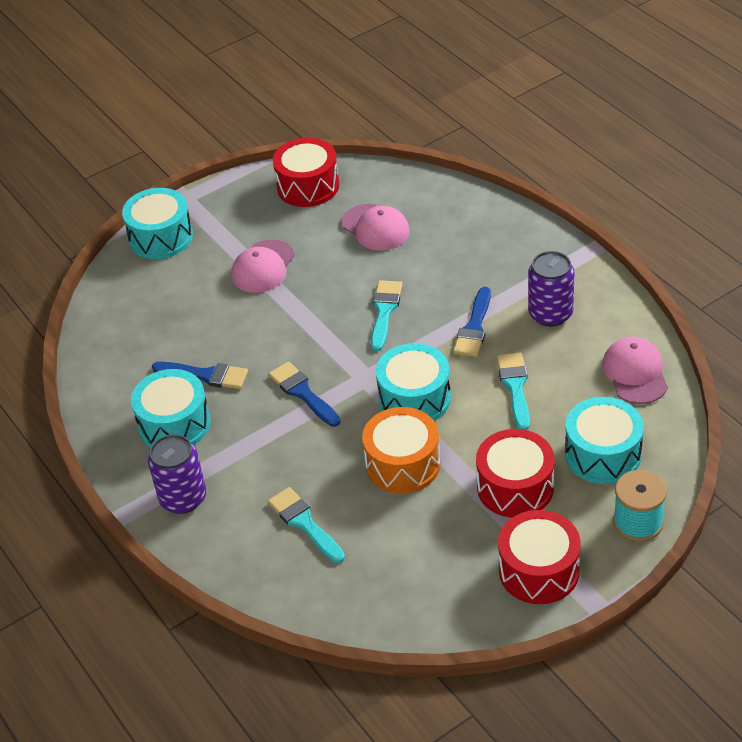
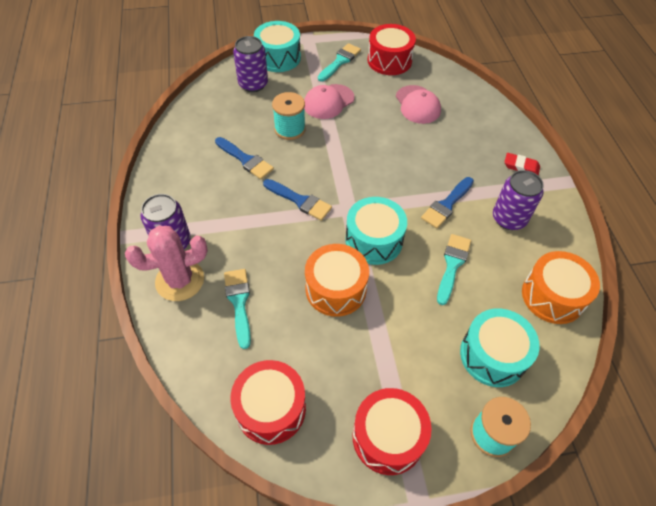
camera: 20 degrees right, 10 degrees up
turquoise drum [131,369,211,448] -> none
blue brush [269,361,341,427] -> blue brush turned 135 degrees clockwise [263,179,332,221]
turquoise brush [371,280,402,352] -> turquoise brush moved to [318,43,361,81]
red drum [476,429,554,518] -> red drum moved to [230,360,306,445]
pink cap [602,337,668,404] -> orange drum [522,251,600,324]
none -> pink cactus [125,226,208,301]
none -> purple can [233,36,268,92]
none -> turquoise spool [272,92,306,140]
none -> red eraser [505,153,540,176]

